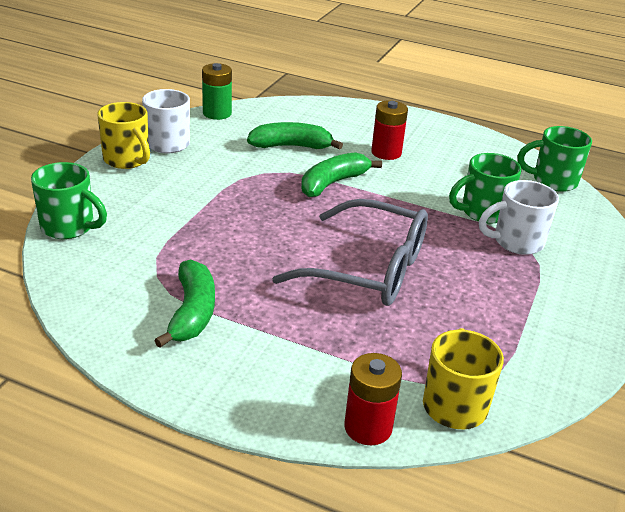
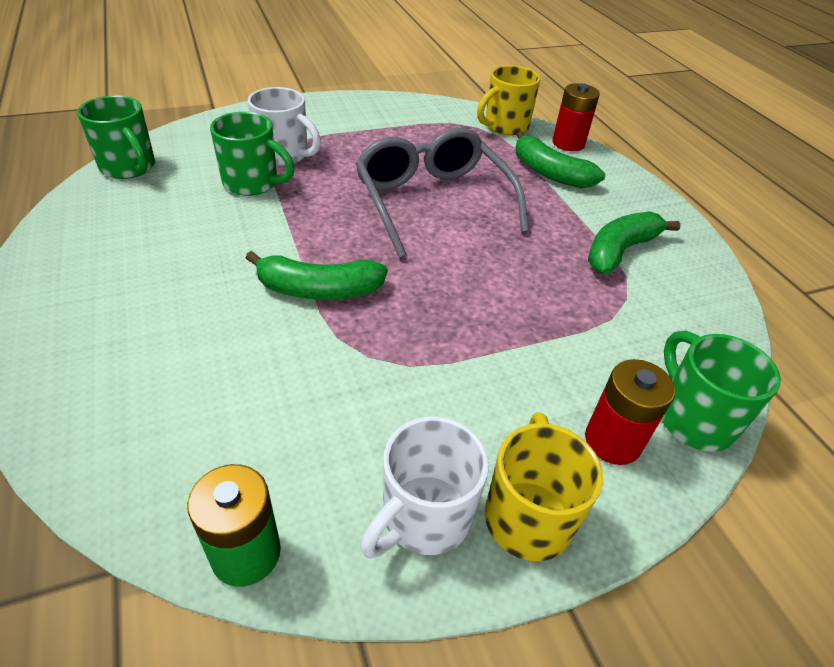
camera: 135 degrees left, 10 degrees up
green banana [247,122,343,150] -> green banana moved to [515,131,605,188]
red battery [371,100,408,160] -> red battery moved to [585,359,675,465]

